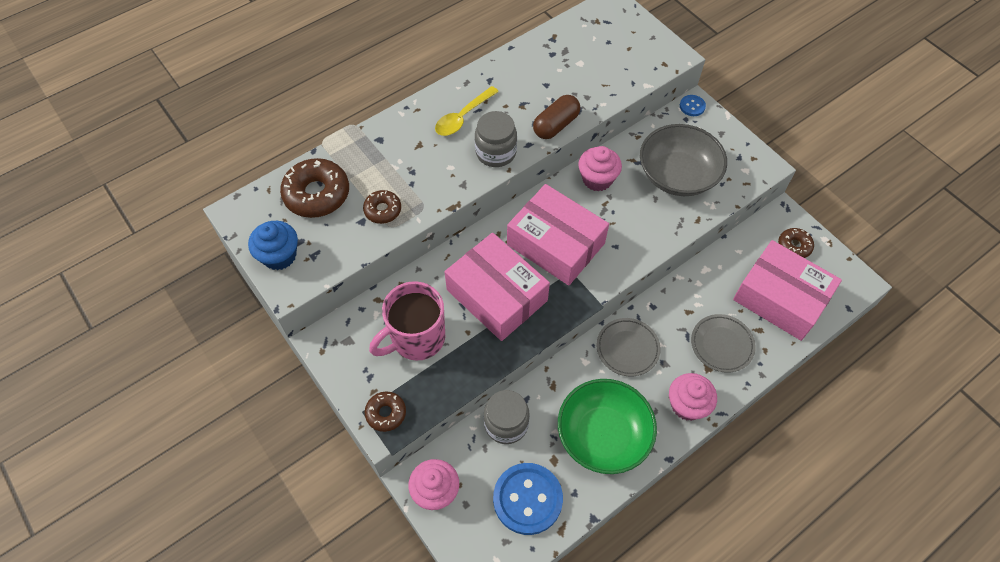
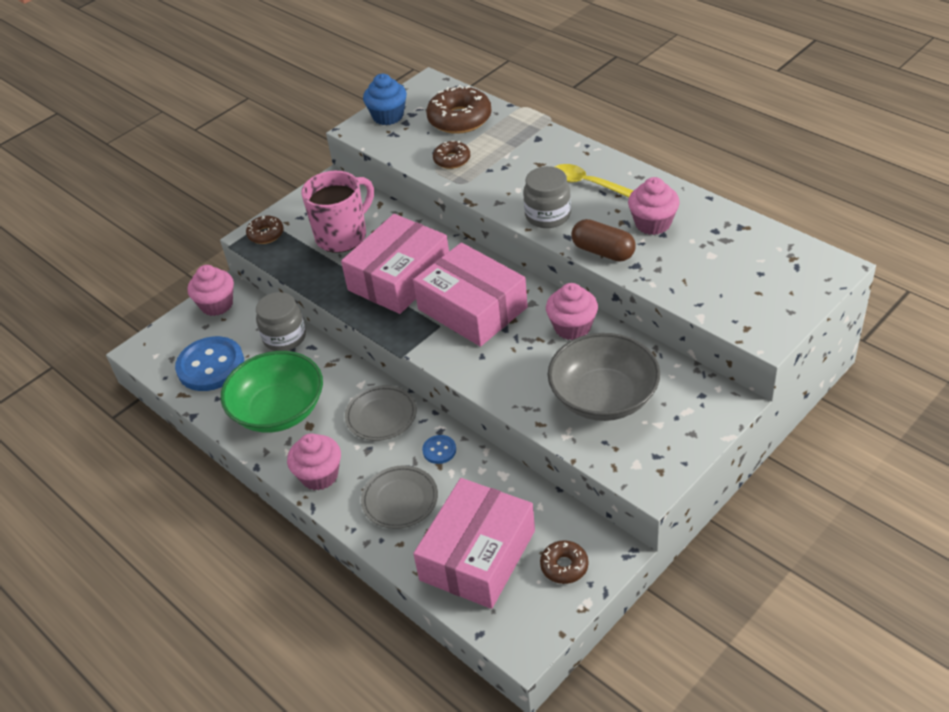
camera: 85 degrees right, 15 degrees down
pink mug [369,281,445,361] -> pink mug turned 90 degrees clockwise [301,171,374,253]
pink box [507,184,609,286] -> pink box turned 75 degrees counterclockwise [413,243,528,347]
blue button [680,95,706,116] -> blue button moved to [422,435,456,464]
none -> pink cupcake [628,177,680,235]

